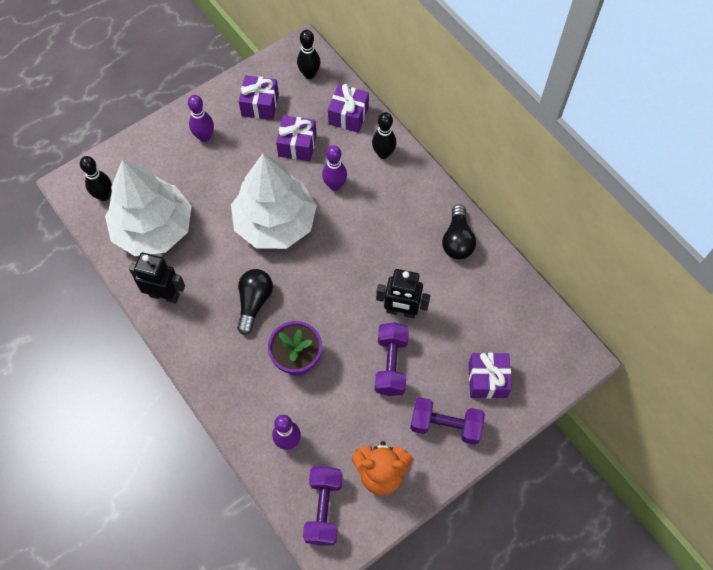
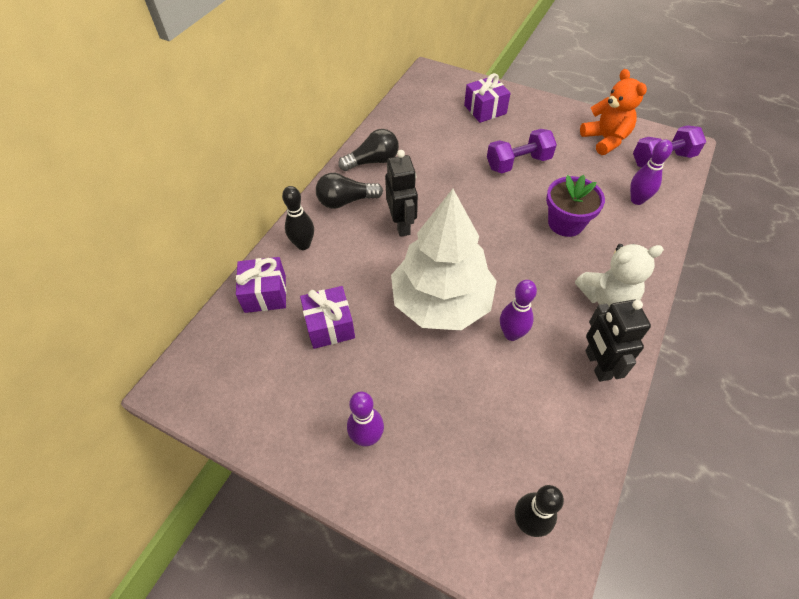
camera: 115 degrees left, 10 degrees down
white tree [105,160,192,256] -> none
black light bulb [237,269,273,335] -> black light bulb moved to [316,173,383,209]
purple gift [239,75,279,120] -> none
black bowling pin [297,30,320,79] -> none
purple bowling pin [322,145,347,191] -> purple bowling pin moved to [500,280,537,341]
black robot [376,269,430,318] -> black robot moved to [385,150,418,237]
purple dumbbell [410,397,485,445] -> none
none -> white teddy bear [575,244,664,306]

